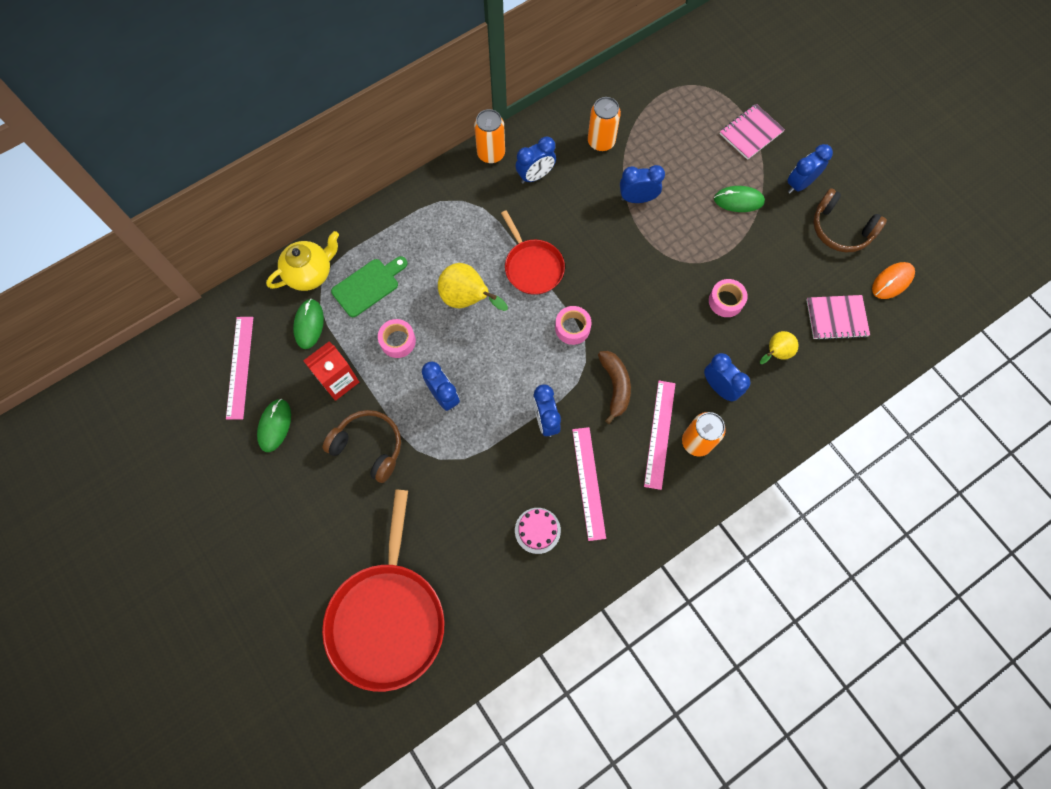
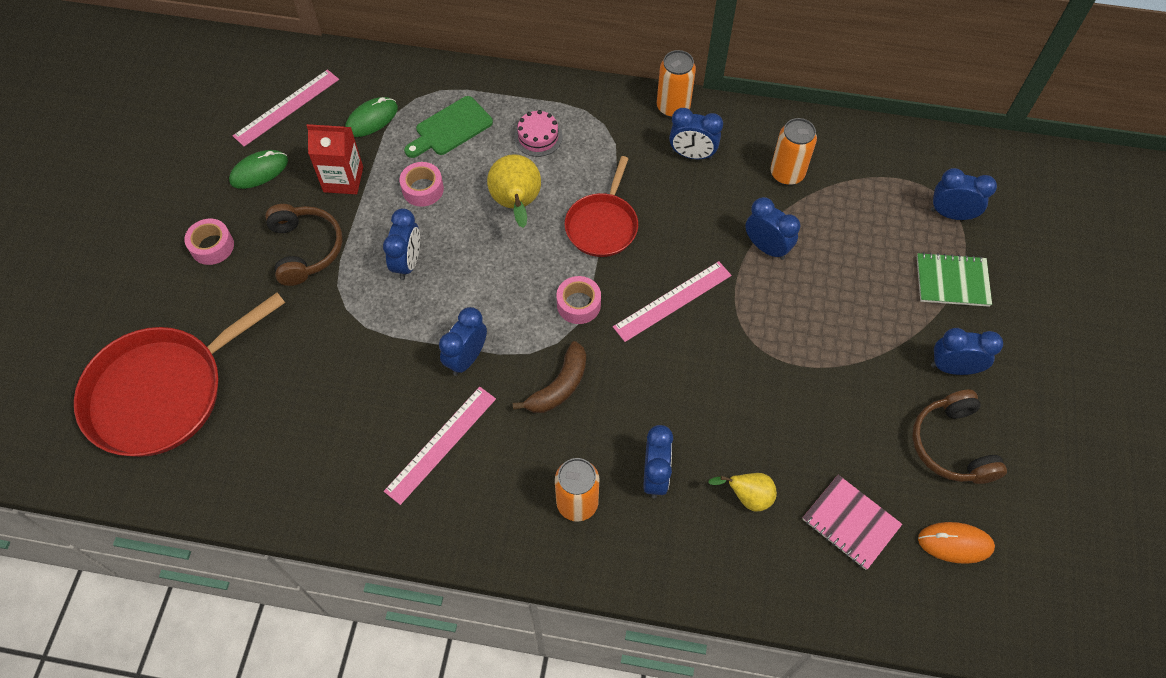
camera: 45 degrees right, 10 degrees down
yellow teapot [266,231,339,291] -> none
green cutting board [331,256,408,317] -> green cutting board turned 135 degrees clockwise [404,96,493,158]
pink cake [515,508,561,554] -> pink cake moved to [514,110,562,157]
pink ruler [644,381,675,490] -> pink ruler moved to [613,261,732,342]
pink tape [709,279,748,317] -> pink tape moved to [184,219,234,265]
green mouse [714,186,765,212] -> none
pink notebook [720,104,785,160] -> green notebook [917,252,992,307]
none -> blue clock [931,168,997,220]

